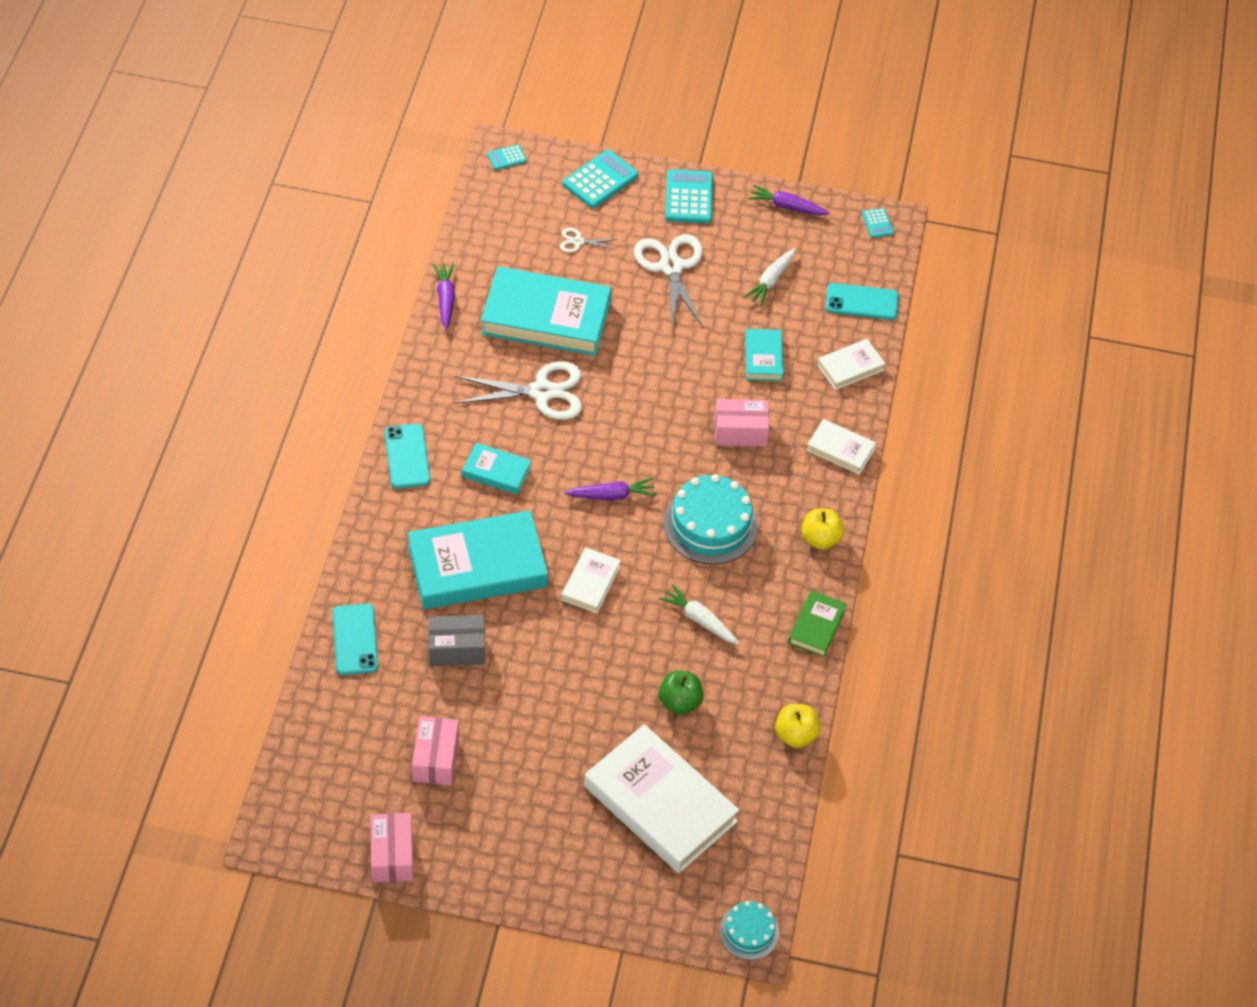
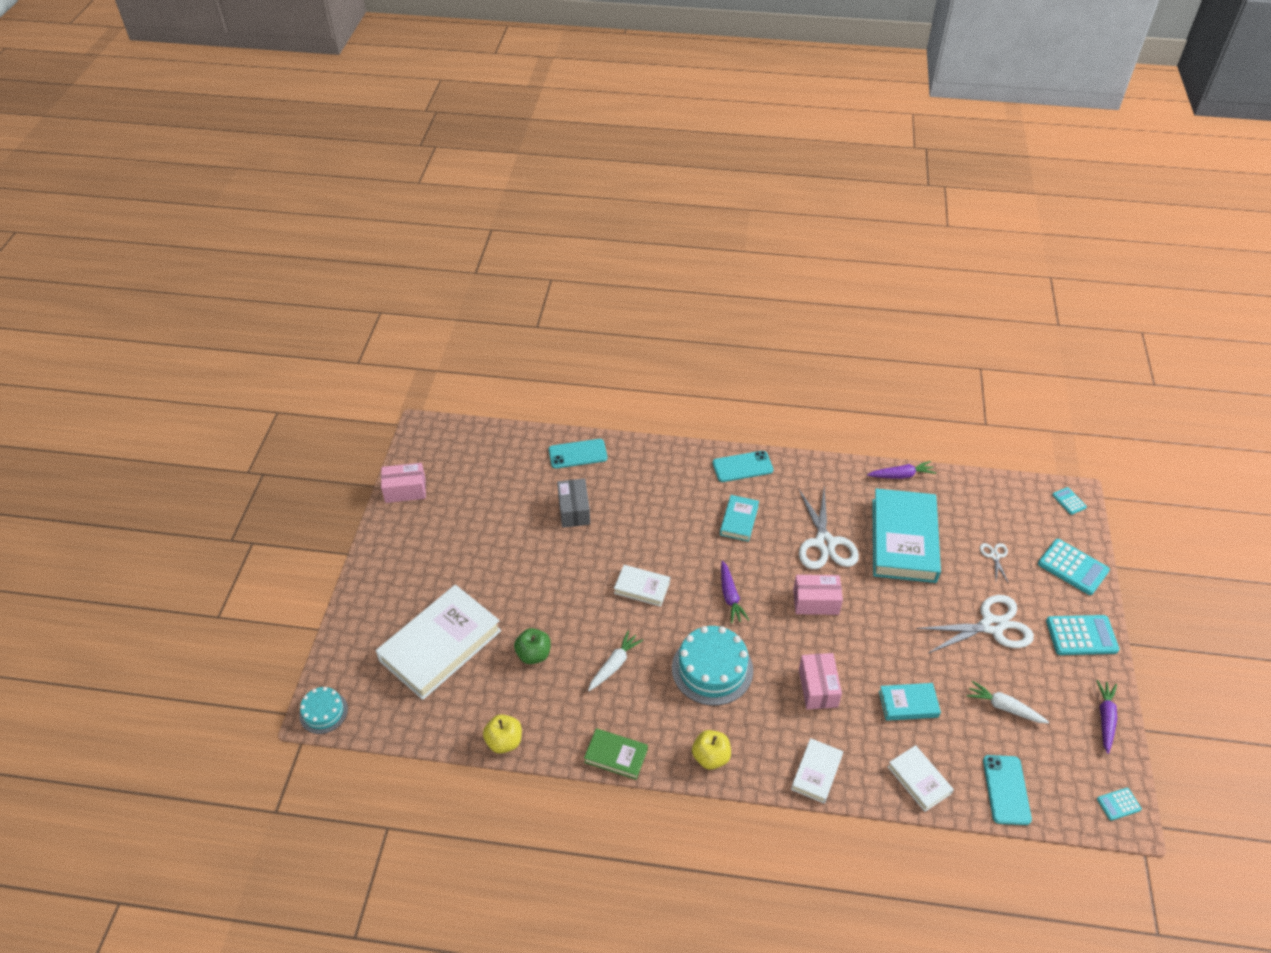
camera: 90 degrees right, 5 degrees down
turquoise book [408,510,548,609] -> none
pink box [412,716,459,785] -> pink box moved to [793,575,843,615]

